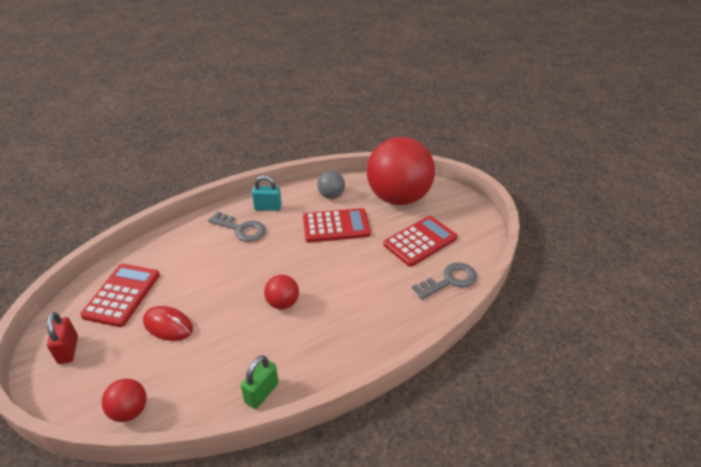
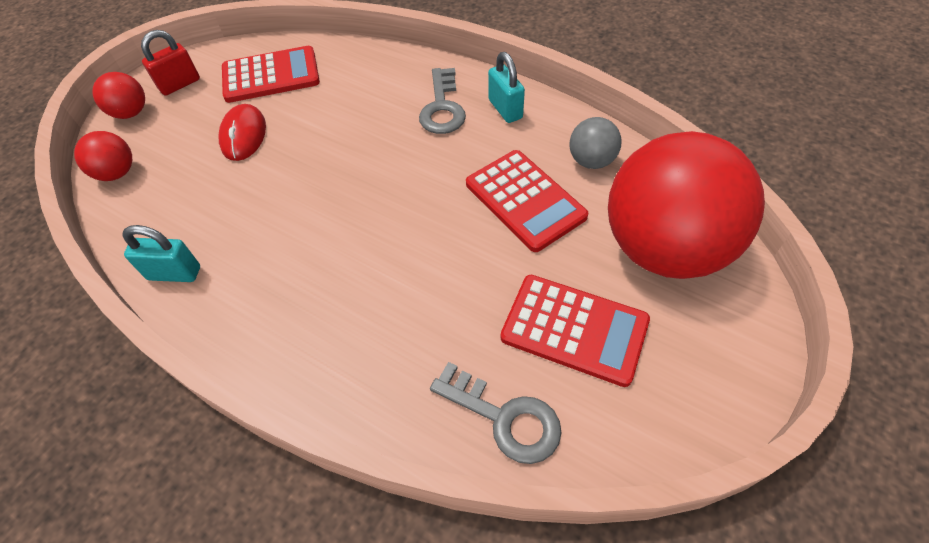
camera: 65 degrees right, 15 degrees up
green padlock [241,355,279,409] -> turquoise padlock [122,225,200,282]
red ball [264,275,299,309] -> red ball moved to [92,72,145,119]

